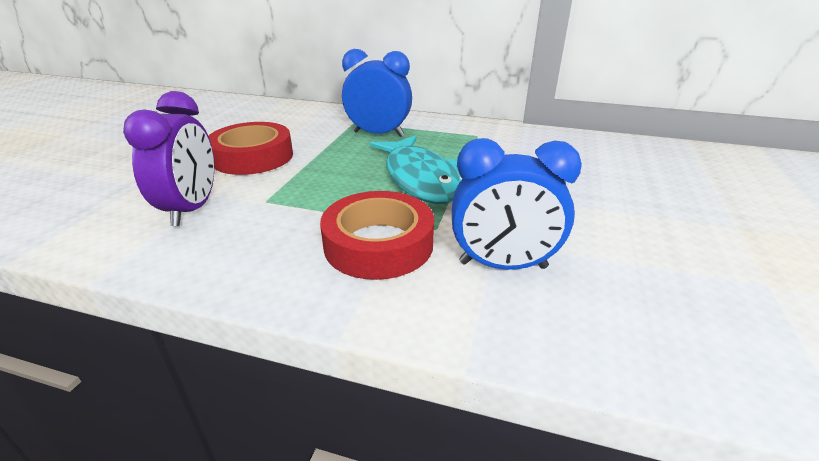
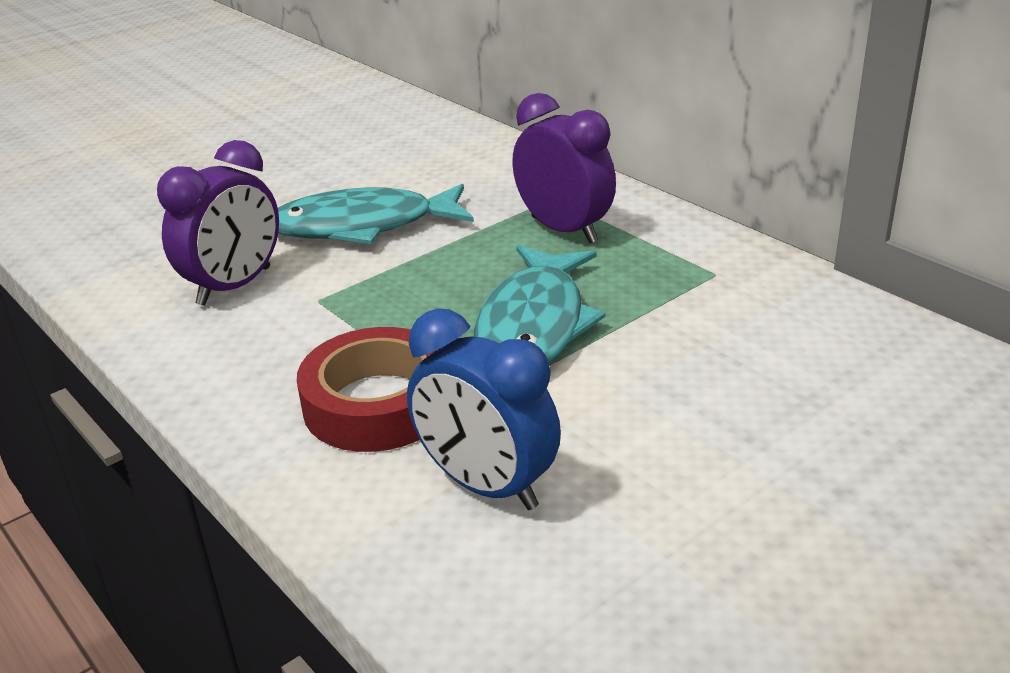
camera: 35 degrees right, 0 degrees up
red tape [209,122,293,175] -> turquoise fish [278,184,474,244]
blue clock [342,49,412,137] -> purple clock [512,93,616,243]

